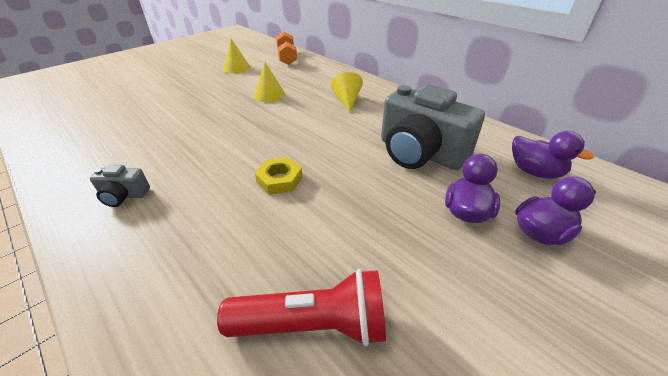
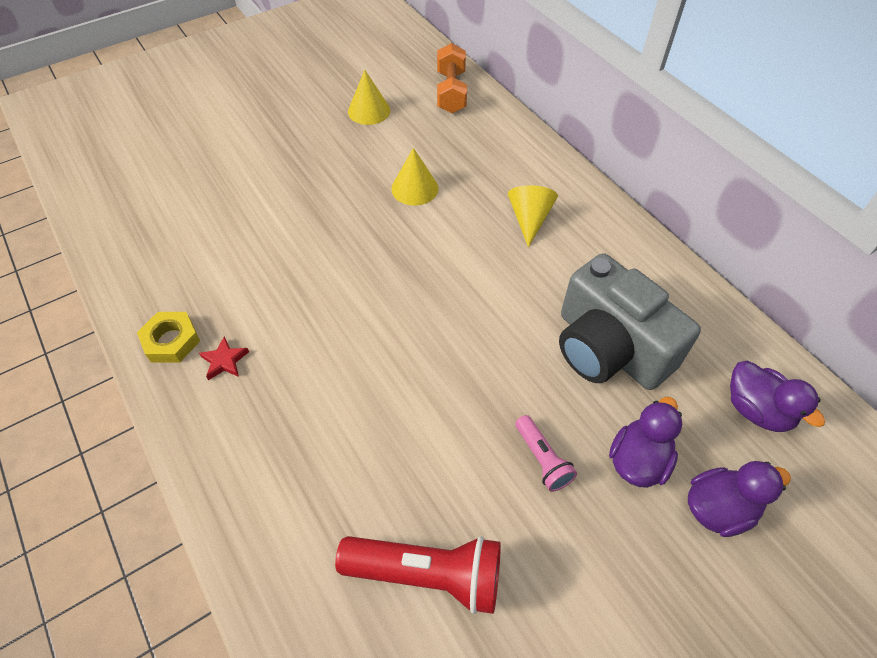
camera: 10 degrees right, 15 degrees up
grey camera [90,165,150,207] -> red star [199,337,249,380]
yellow nut [255,157,303,195] -> yellow nut moved to [137,312,200,362]
none -> pink flashlight [515,415,577,492]

